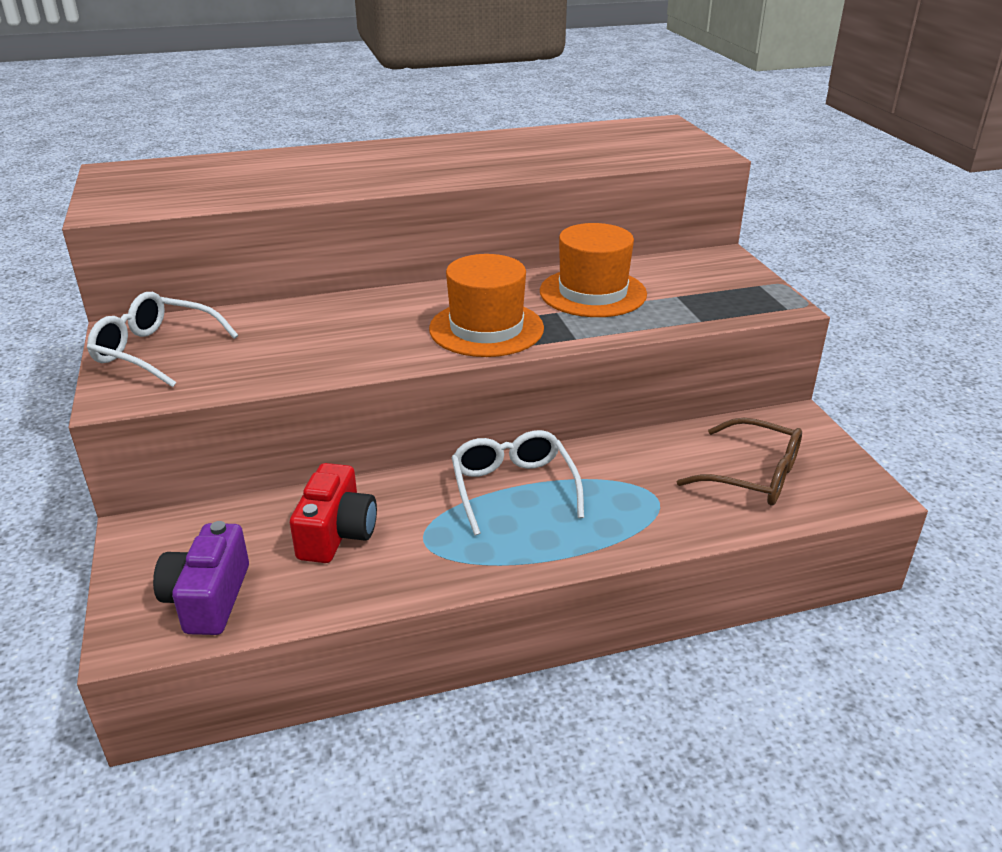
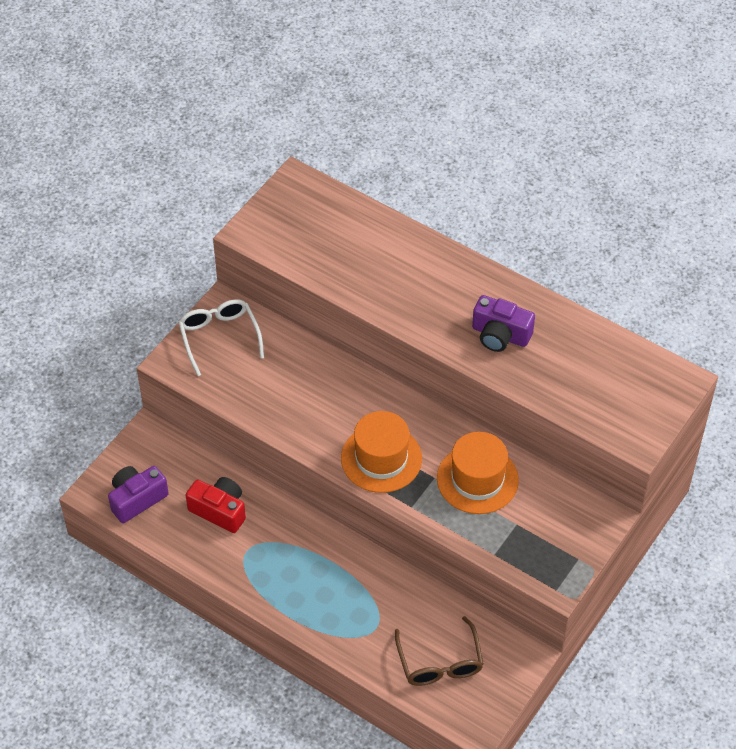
camera: 50 degrees right, 20 degrees up
red camera [290,463,377,563] -> red camera turned 120 degrees counterclockwise [186,477,246,533]
white glasses [451,430,584,536] -> none
none -> purple camera [472,295,535,352]

